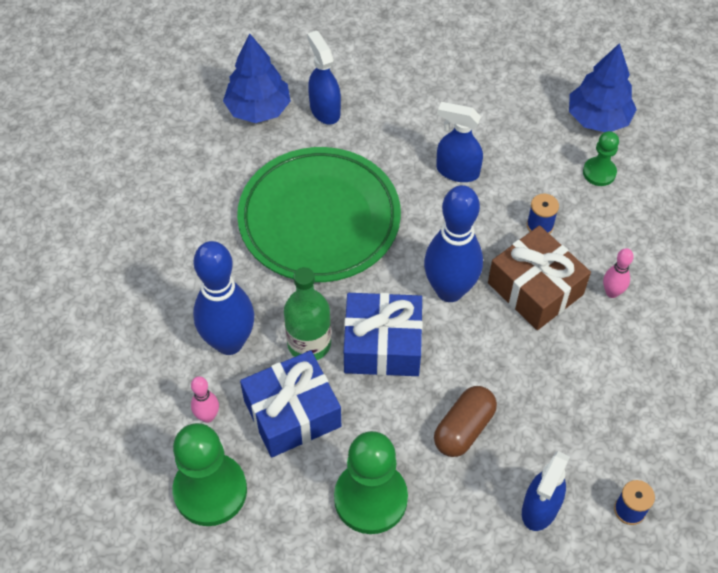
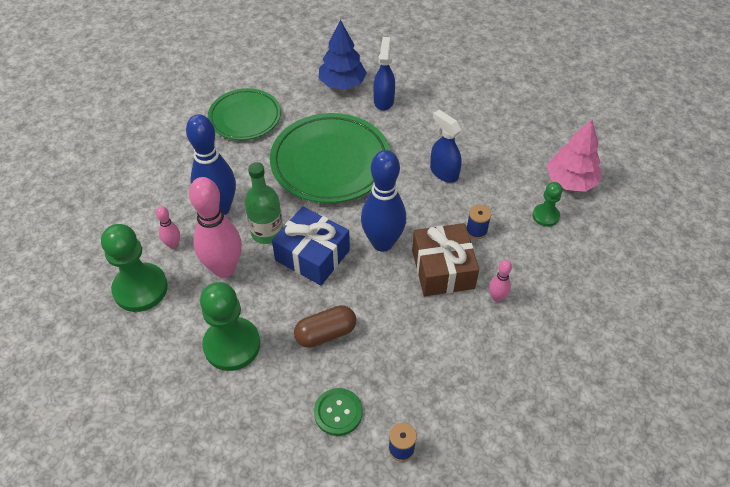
camera: 30 degrees right, 5 degrees down
blue gift [240,350,341,457] -> pink bowling pin [189,177,242,278]
blue spray bottle [522,451,570,531] -> green button [314,388,363,436]
blue tree [569,43,637,132] -> pink tree [547,119,602,192]
none -> green plate [208,88,281,140]

